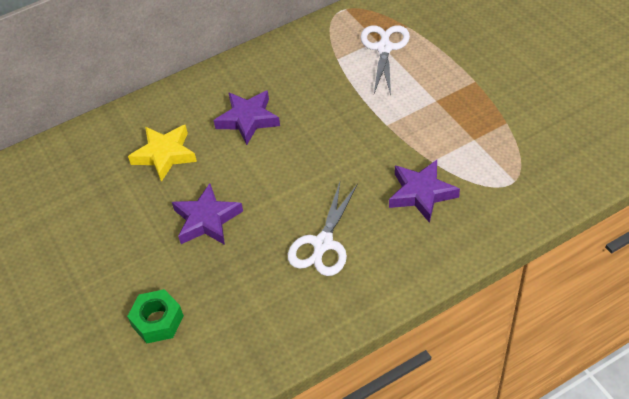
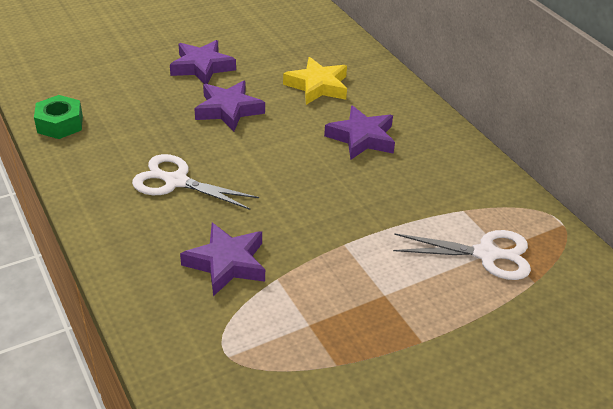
camera: 85 degrees right, 10 degrees down
green nut [127,289,184,343] -> green nut moved to [34,95,83,139]
none -> purple star [170,40,236,84]

